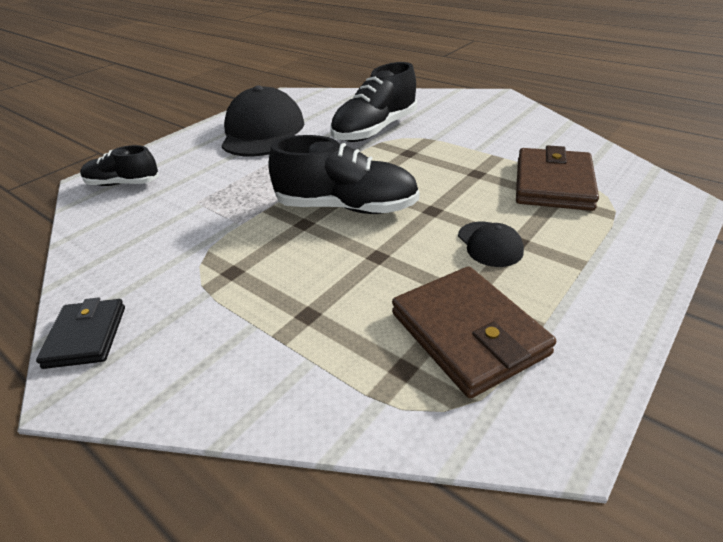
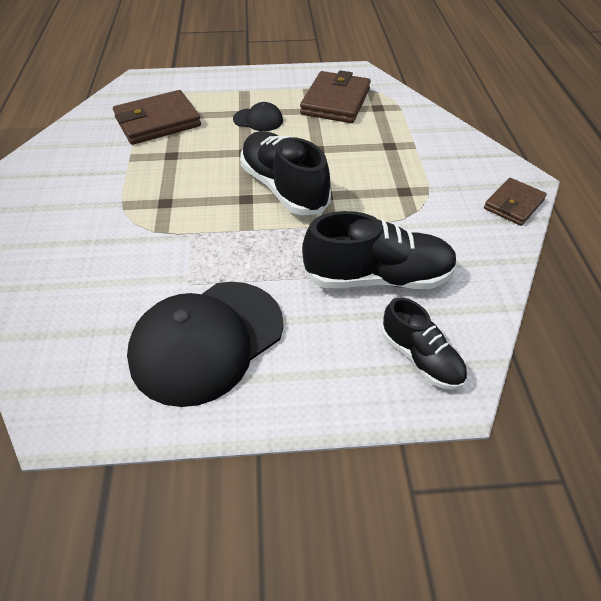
camera: 135 degrees left, 10 degrees up
black wallet [36,297,125,369] -> brown wallet [484,178,547,226]
black shoe [330,62,417,142] -> black shoe moved to [302,211,458,289]
black cap [458,222,524,267] -> black cap turned 75 degrees clockwise [233,102,283,131]

